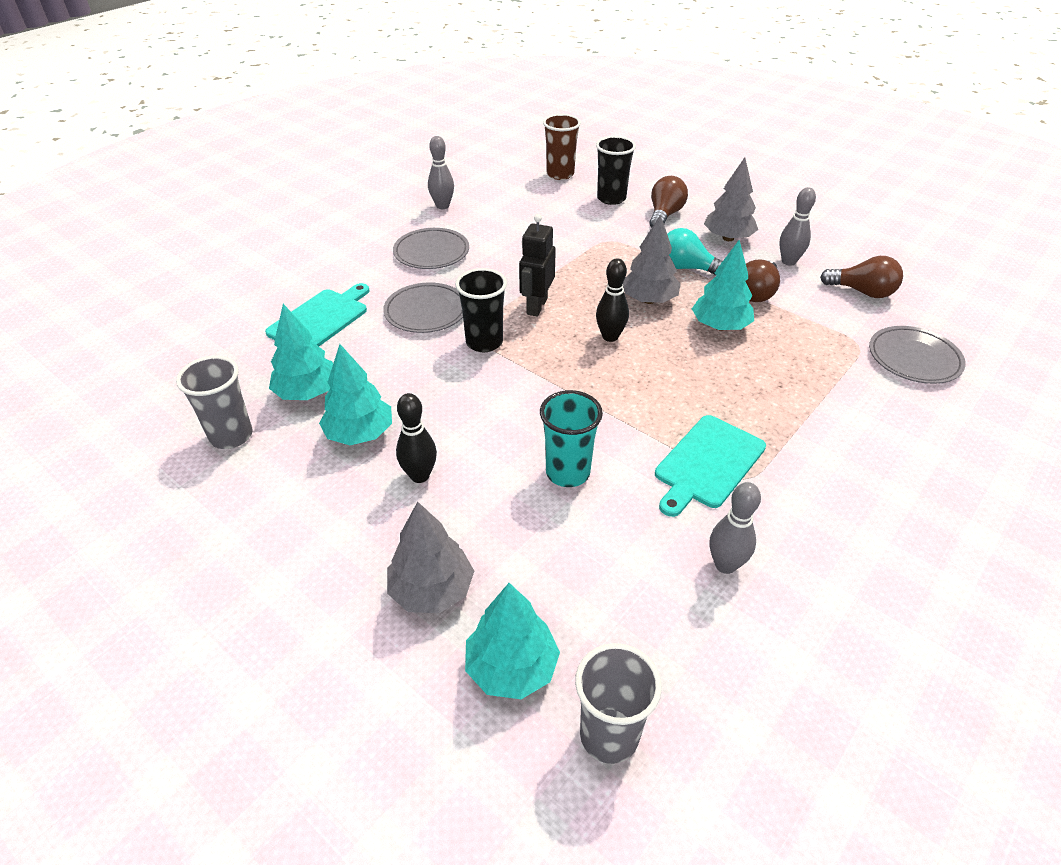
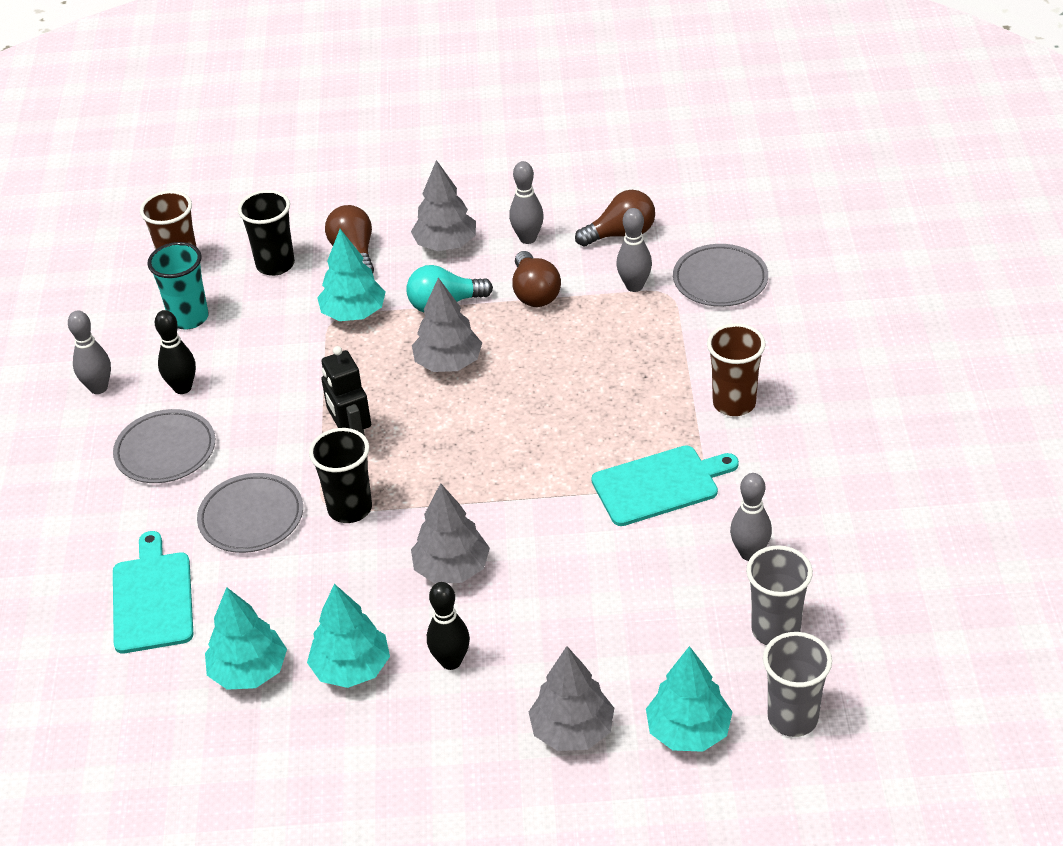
camera: 40 degrees left, 0 degrees up
grey cup [176,356,253,449] -> grey cup moved to [746,545,813,645]
turquoise cup [540,390,603,487] -> turquoise cup moved to [147,242,209,330]
black bowling pin [596,258,629,342] -> black bowling pin moved to [155,310,196,394]
turquoise cutting board [655,415,766,517] -> turquoise cutting board turned 105 degrees counterclockwise [591,445,739,526]
turquoise tree [692,240,754,331] -> turquoise tree moved to [317,229,386,321]
none -> grey tree [411,483,490,583]
none -> grey bowling pin [616,208,652,292]
none -> brown cup [707,323,766,416]

